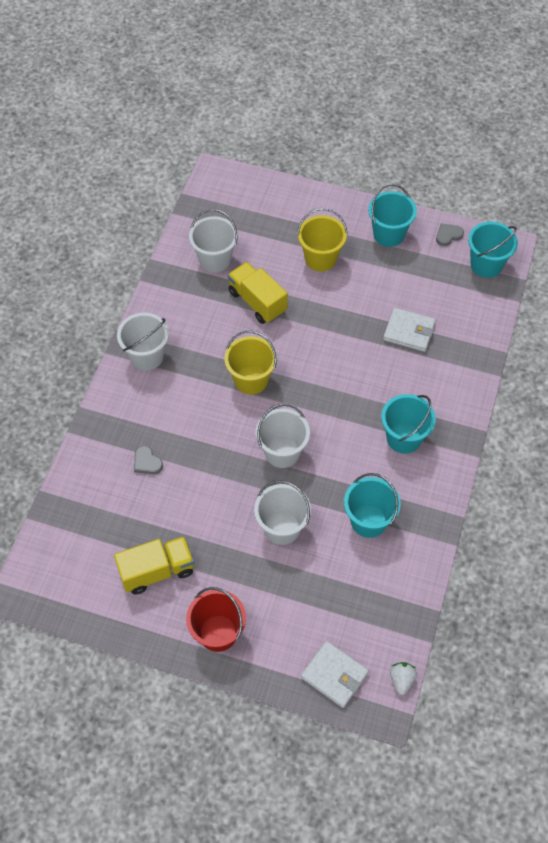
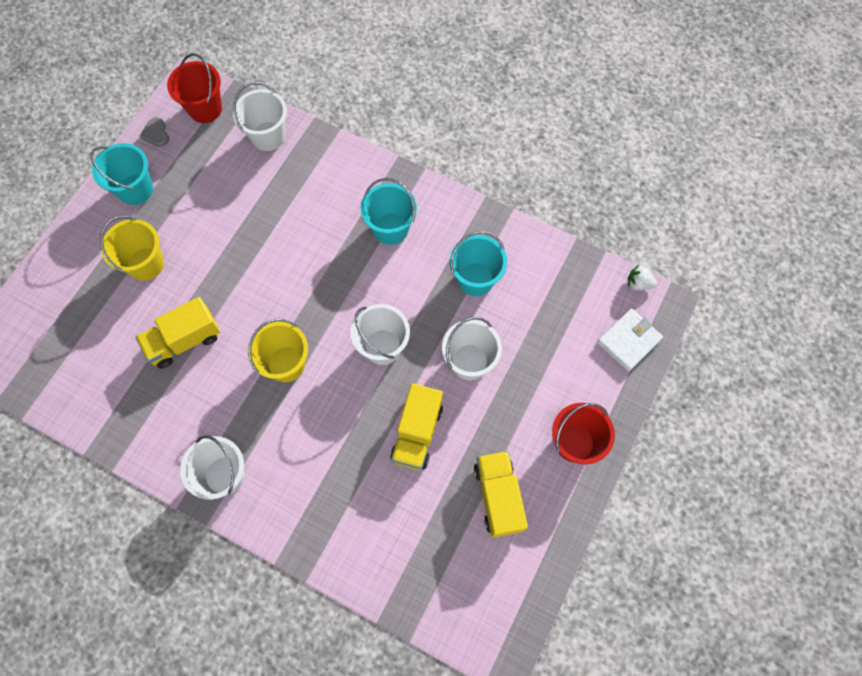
camera: 80 degrees left, 10 degrees up
grey heart [134,446,163,474] -> none
white bucket [189,209,238,273] -> white bucket moved to [233,82,287,151]
white wallet [383,308,436,352] -> none
turquoise bucket [468,222,518,278] -> red bucket [167,53,222,123]
none -> yellow truck [390,383,443,470]

